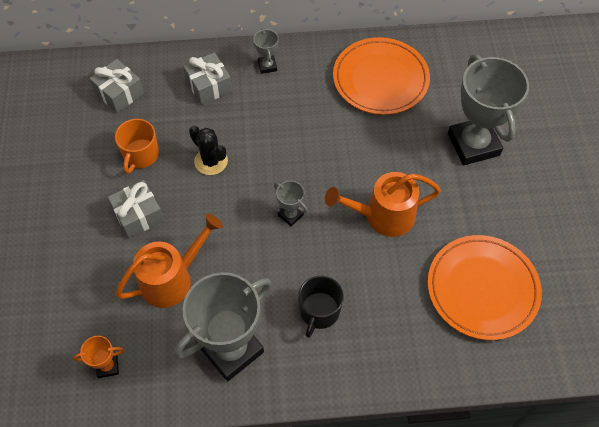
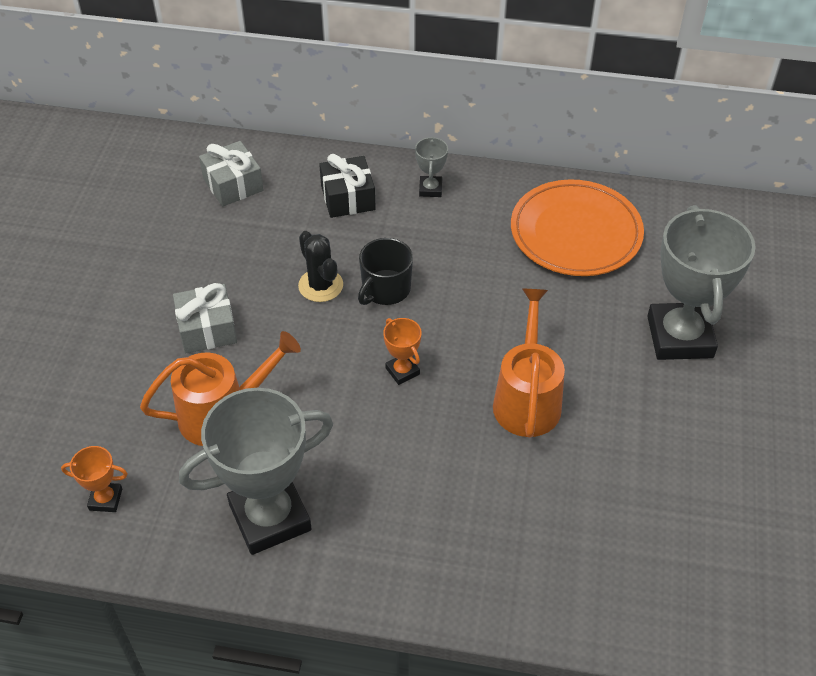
camera: 15 degrees right, 10 degrees down
orange mug [115,119,159,174] -> none
grey gift [183,52,232,105] -> black gift [319,154,376,218]
grey trophy [274,181,307,227] -> orange trophy [383,318,422,385]
black mug [298,276,344,338] -> black mug moved to [358,238,413,305]
orange watering can [325,172,441,237] -> orange watering can turned 90 degrees clockwise [493,289,565,438]
orange plate [428,235,542,340] -> none

